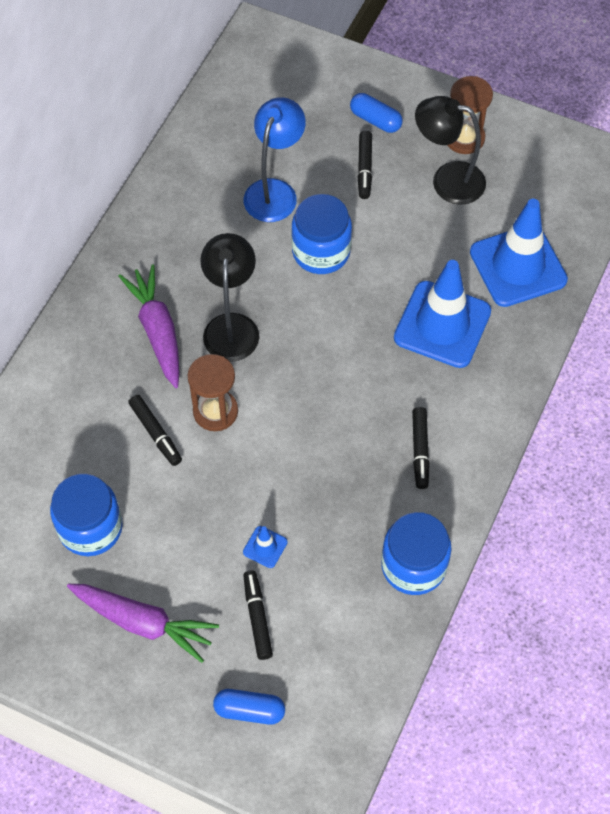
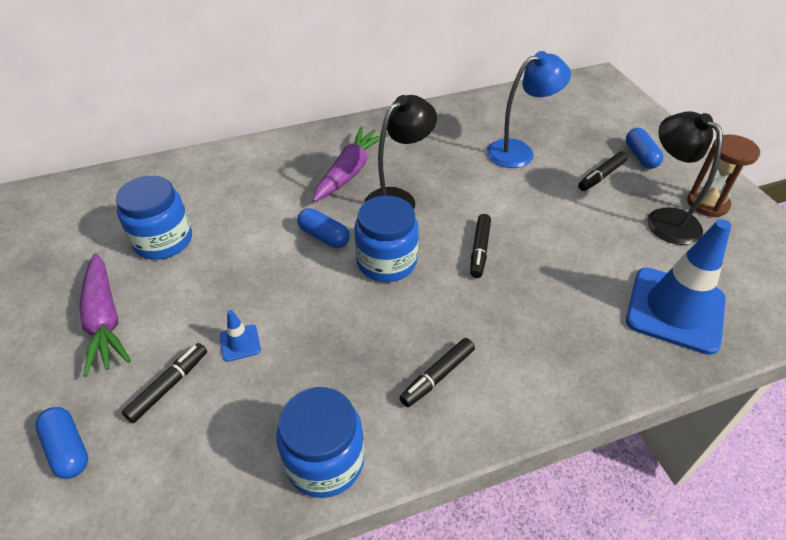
camera: 45 degrees right, 15 degrees down
black marker [128,395,182,466] -> black marker moved to [470,214,491,278]
brown hourglass [187,354,238,431] -> blue capsule [297,208,350,248]
blue jar [291,194,352,274] -> blue jar moved to [354,195,419,282]
blue traffic cone [394,260,491,368] -> none

